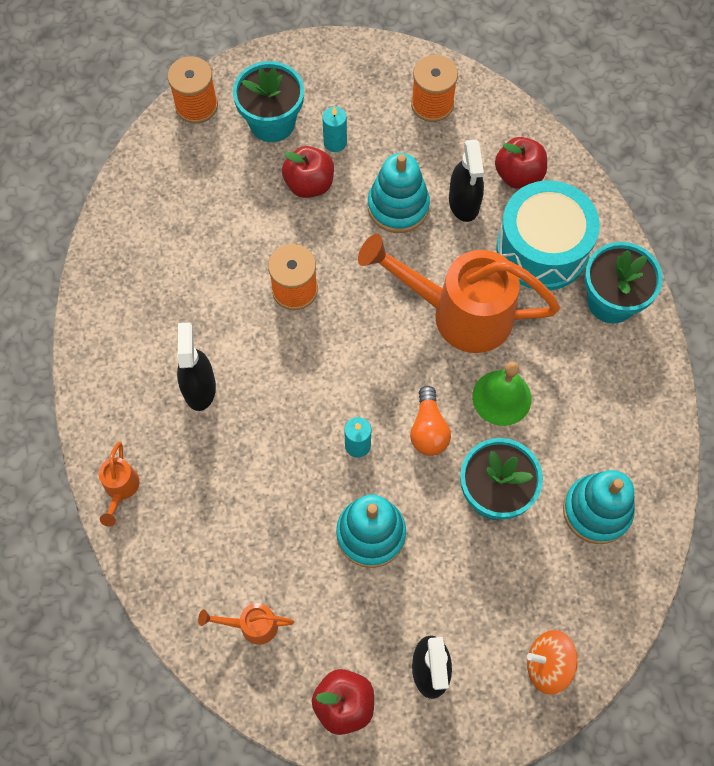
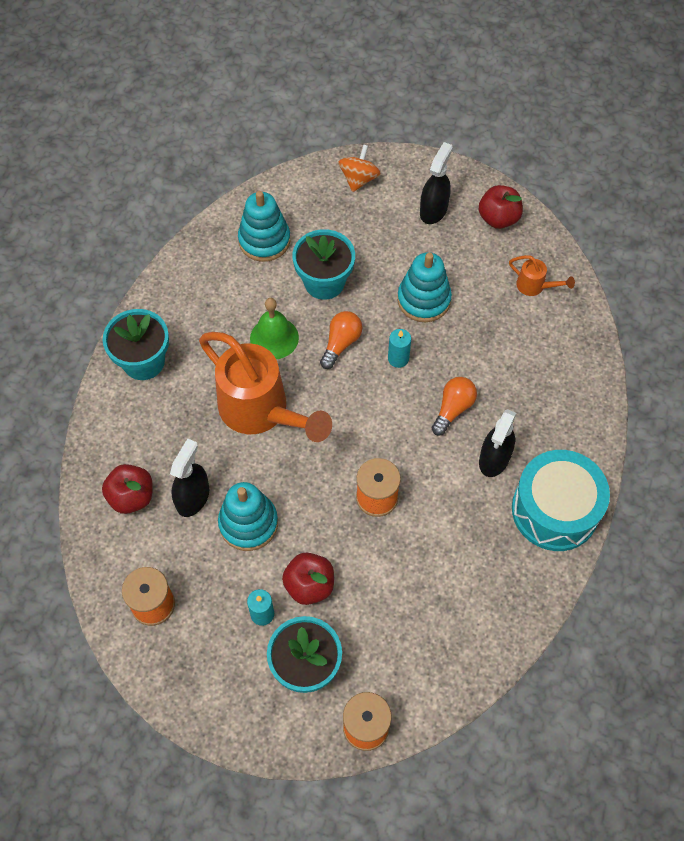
camera: 150 degrees left, 5 degrees down
orange watering can [99,442,139,527] -> none
turquoise drum [497,180,600,290] -> turquoise drum moved to [512,450,610,551]
orange spinning top [527,630,578,695] -> orange spinning top turned 105 degrees counterclockwise [338,144,381,192]
none -> orange light bulb [432,377,477,436]

